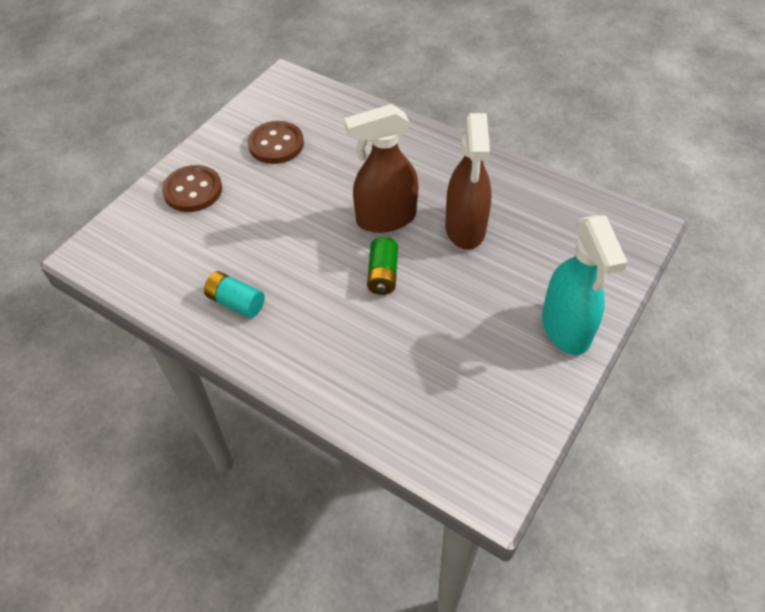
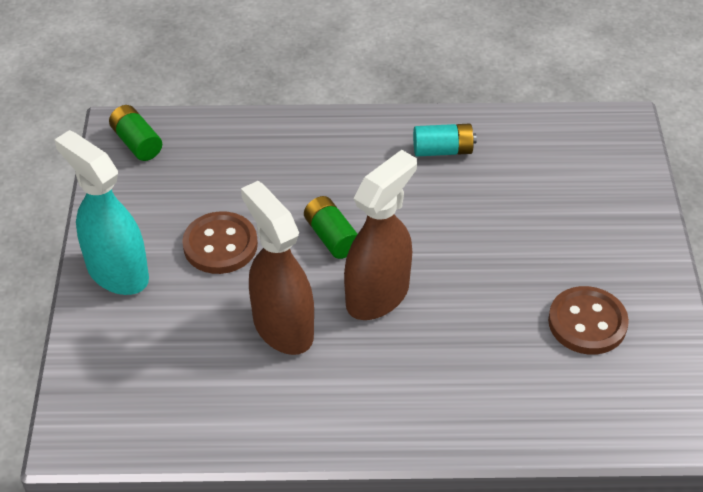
camera: 145 degrees right, 5 degrees down
brown button [162,165,222,212] -> brown button moved to [182,211,258,274]
none -> green battery [109,105,162,161]

